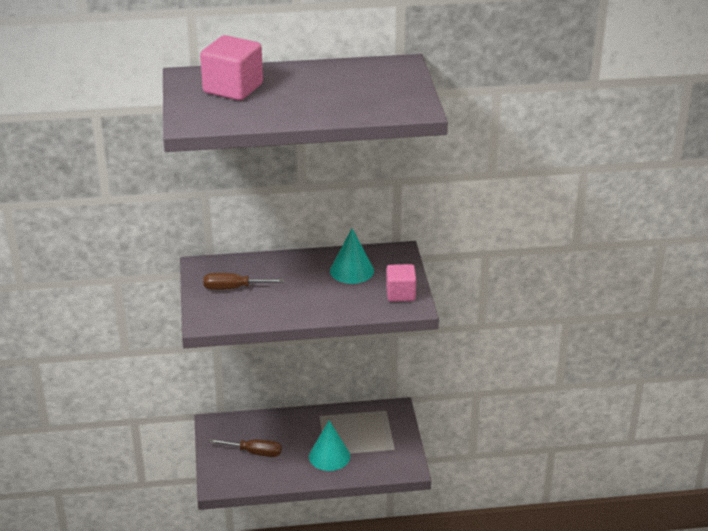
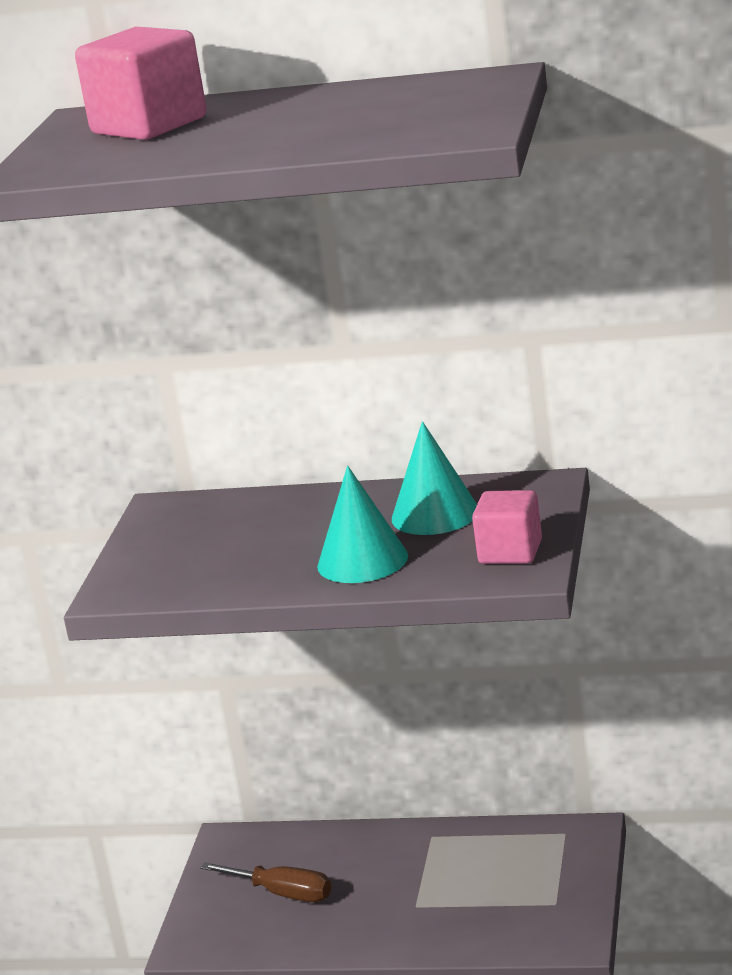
camera: 20 degrees right, 10 degrees down
brown screwdriver [203,273,284,290] -> none
turquoise cone [309,421,350,471] -> turquoise cone moved to [317,466,408,583]

